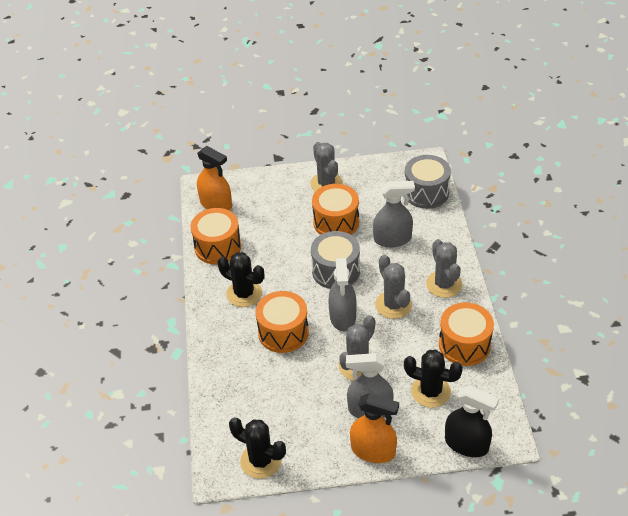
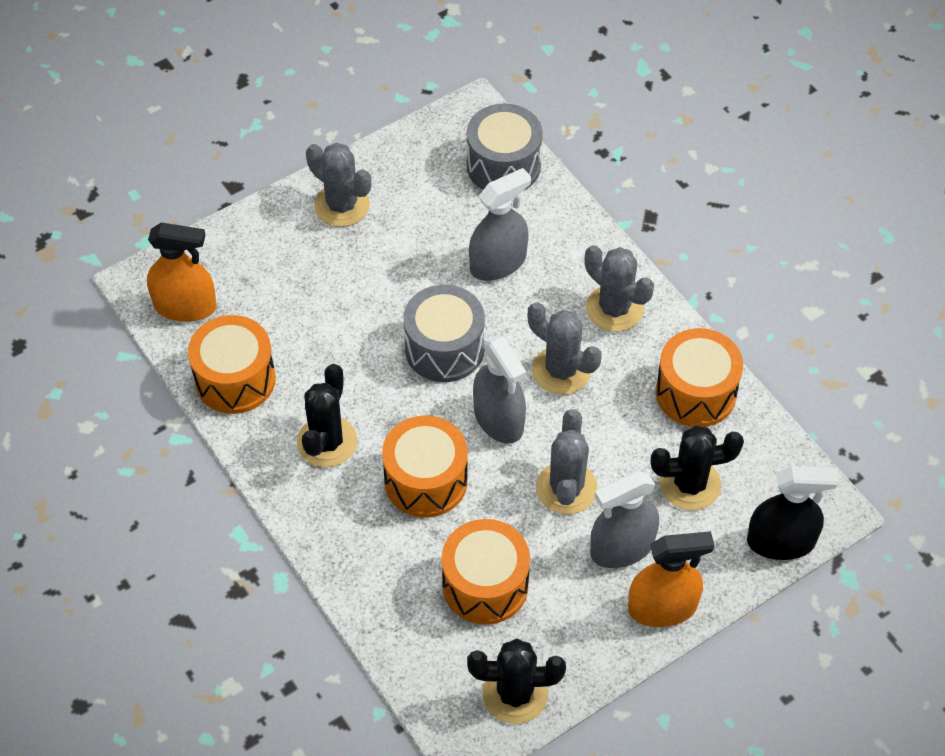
camera: 30 degrees left, 10 degrees up
black cactus [217,252,264,307] -> black cactus turned 75 degrees counterclockwise [297,364,357,467]
orange drum [312,184,359,235] -> orange drum moved to [442,519,530,625]

